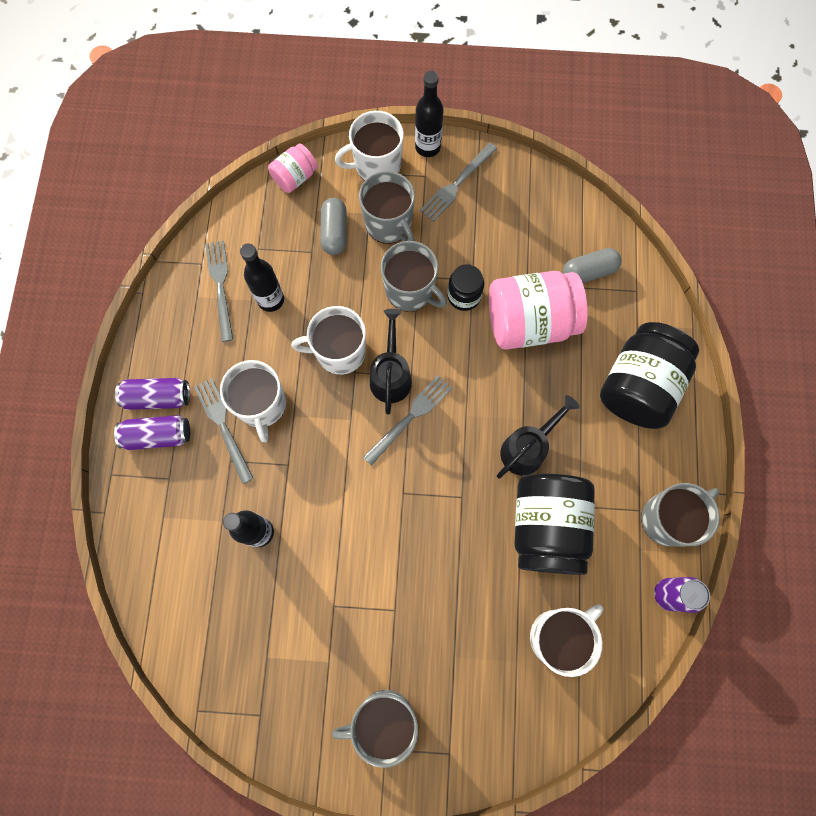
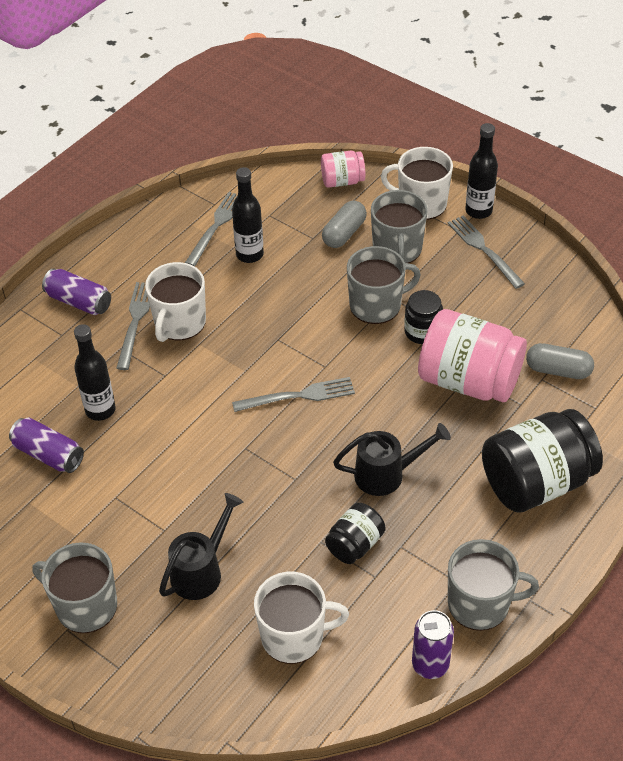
camera: 35 degrees right, 25 degrees down
purple can [115,378,190,410] -> purple can moved to [9,417,84,473]
white mug [292,306,366,375] -> none
black watering can [370,309,412,415] -> black watering can moved to [159,493,243,600]
grey mug [381,241,447,312] -> grey mug turned 90 degrees counterclockwise [347,246,421,324]
grey fork [420,142,498,222] -> grey fork turned 75 degrees clockwise [448,216,525,289]
black jar [514,474,595,575] -> black jar [325,503,386,564], size x0.51

